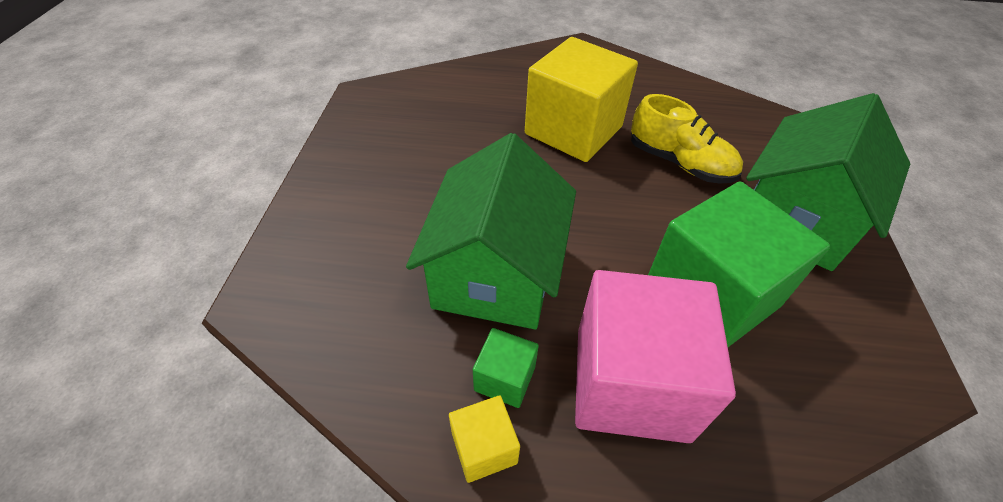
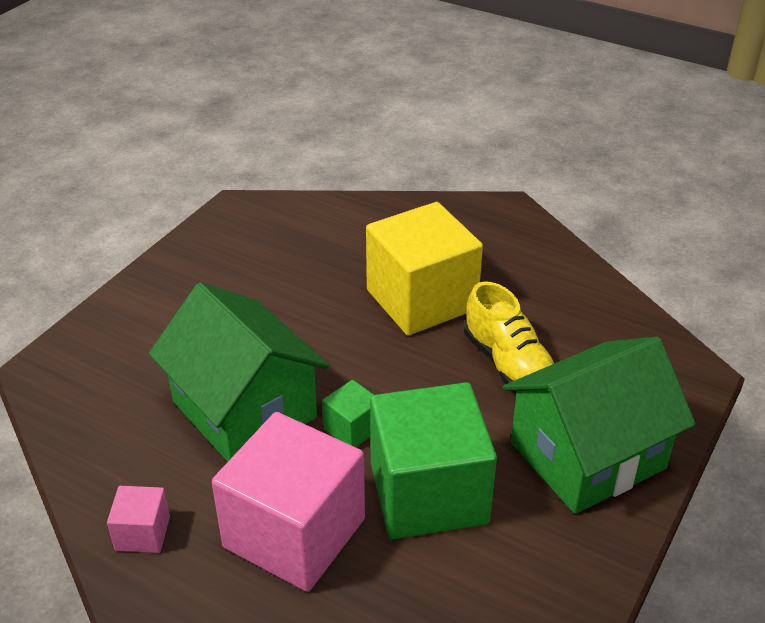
camera: 25 degrees right, 10 degrees down
green house [406,133,576,329] -> green house turned 75 degrees counterclockwise [149,282,329,462]
yellow cube [449,395,520,483] -> pink cube [107,486,170,553]
green cube [473,328,539,408] -> green cube moved to [322,380,374,447]

